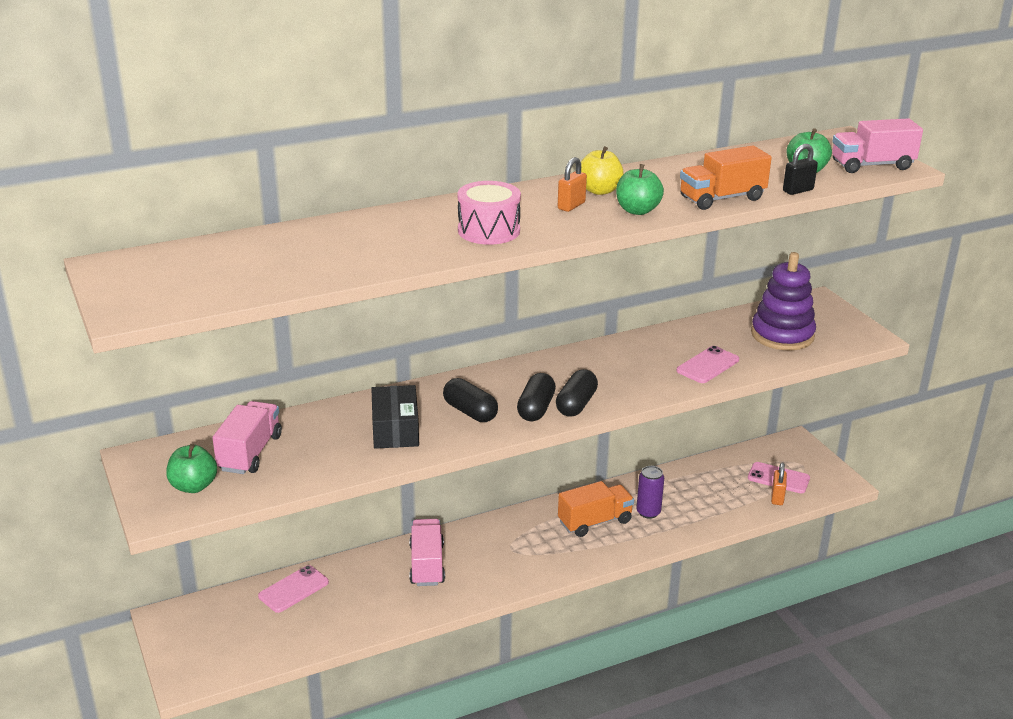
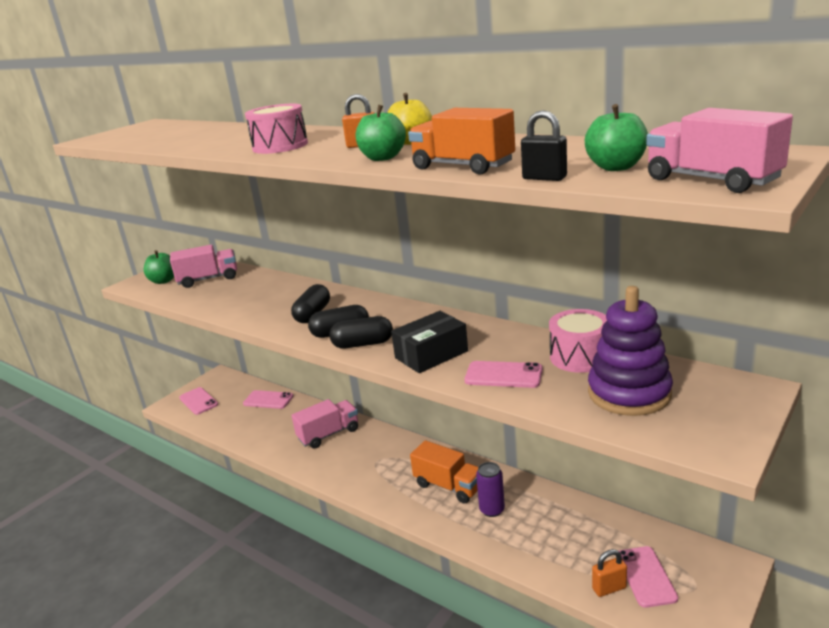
camera: 65 degrees right, 5 degrees down
black box [371,385,419,449] -> black box moved to [391,311,468,373]
none -> pink phone [179,387,218,415]
none -> pink drum [549,309,607,373]

